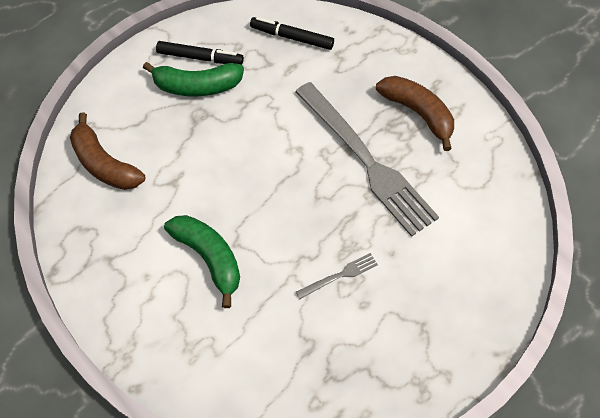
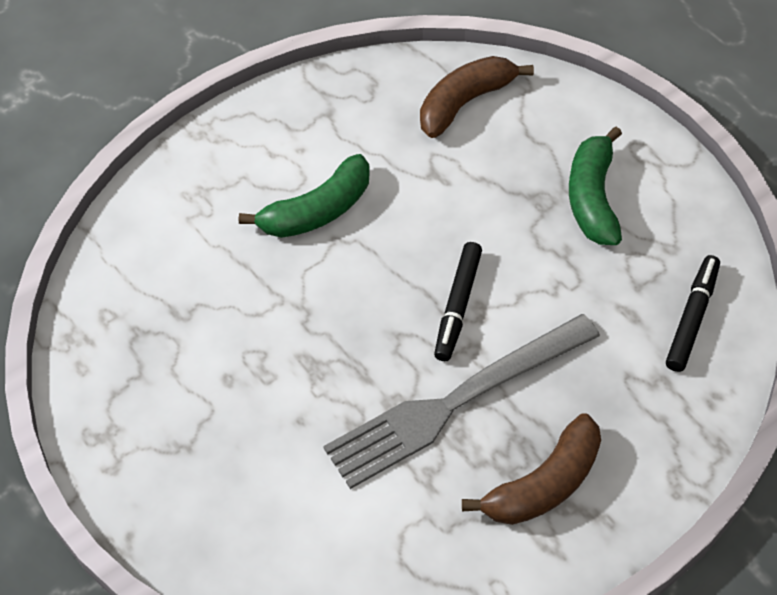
camera: 95 degrees right, 5 degrees down
black marker [156,41,244,65] -> black marker moved to [434,242,482,361]
grey fork [296,253,378,299] -> none

